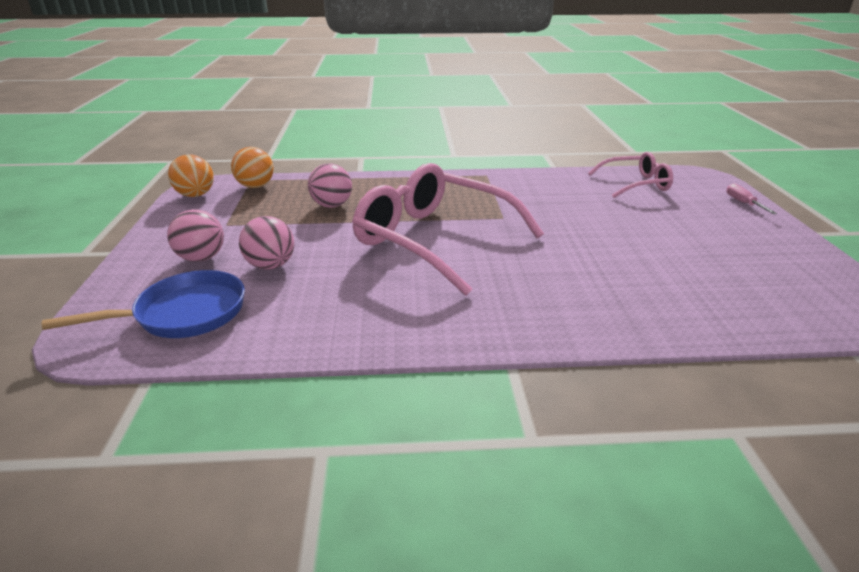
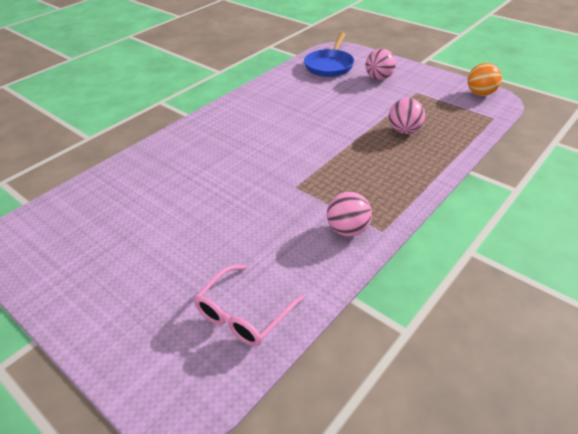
camera: 135 degrees right, 10 degrees up
orange ball [231,147,274,188] -> none
pink ball [239,216,294,270] -> pink ball moved to [327,192,372,236]
pink glasses [352,163,544,296] -> none
pink screwdriver [726,183,777,214] -> none

